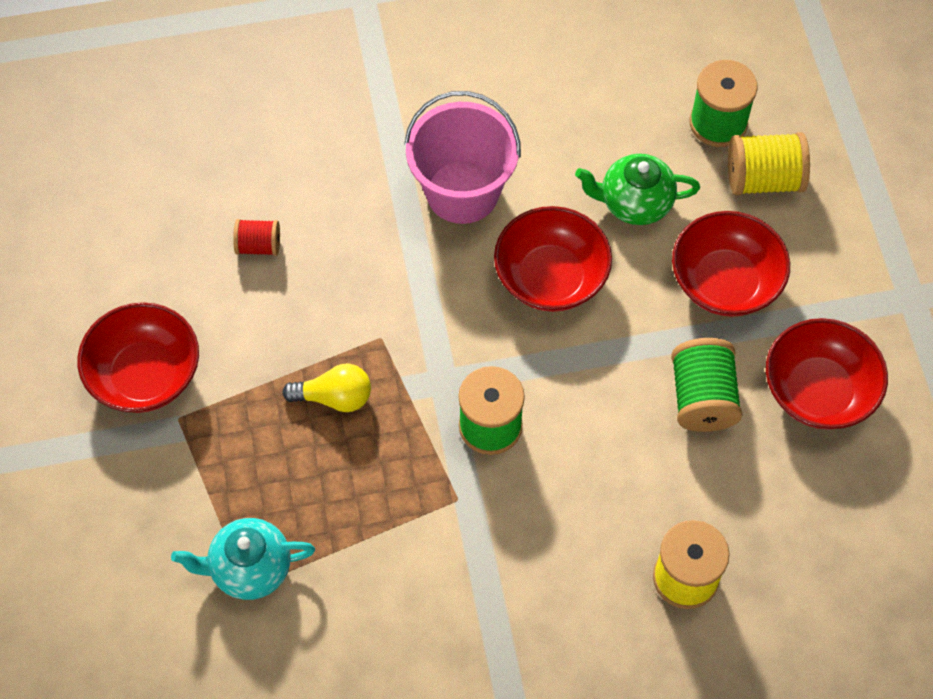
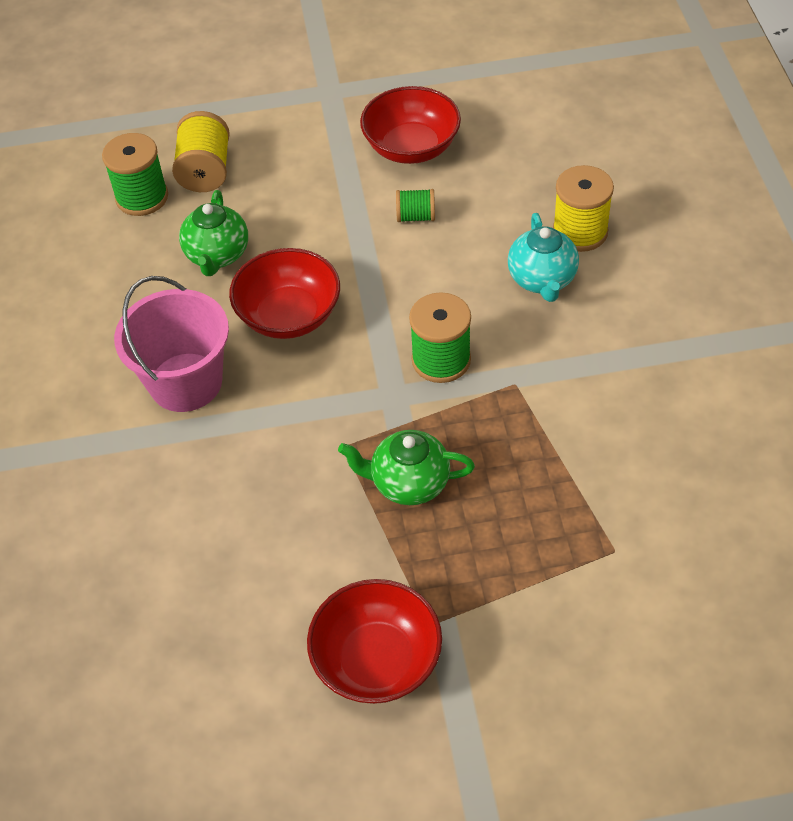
camera: 85 degrees left, 10 degrees down
turquoise teapot [171,518,315,600] -> turquoise teapot moved to [508,213,579,302]
red spool [233,219,280,256] -> none
yellow light bulb [282,364,371,412] -> green teapot [338,430,475,505]
green spool [671,338,743,432] -> green spool [396,189,435,222], size x0.58
red bowl [672,211,790,317] -> none

